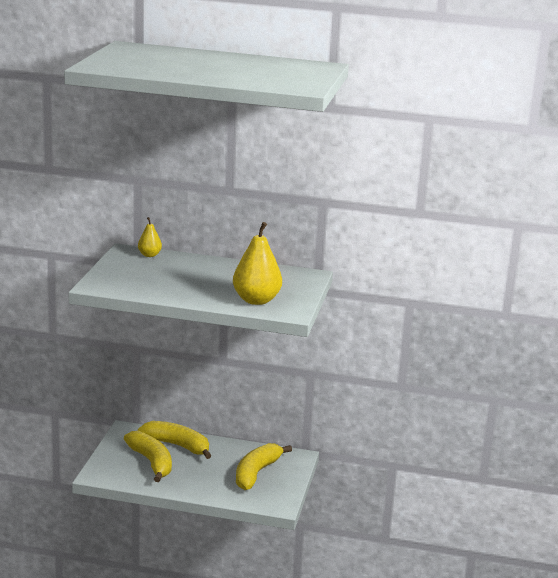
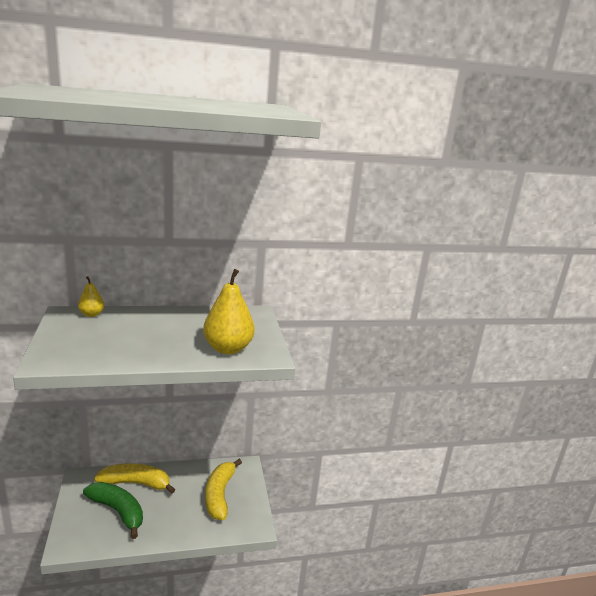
camera: 25 degrees left, 0 degrees up
yellow banana [124,431,172,482] -> green banana [83,482,143,539]

